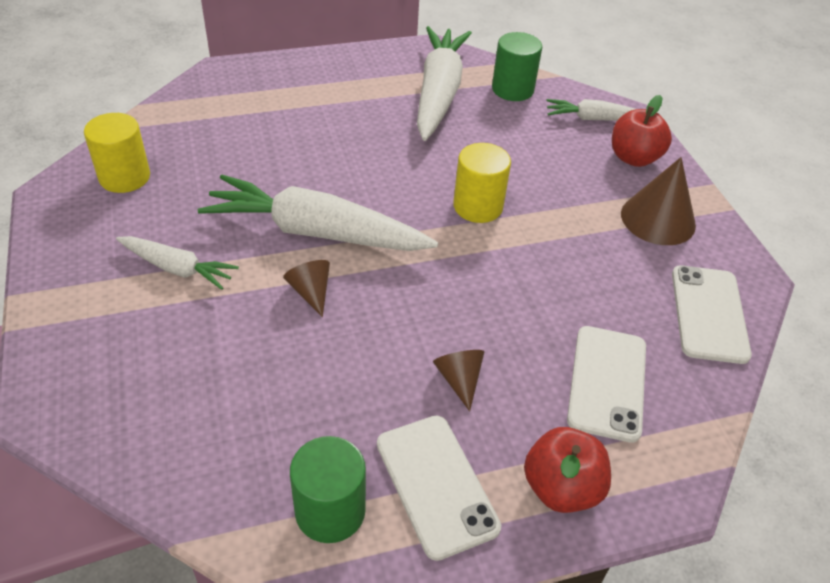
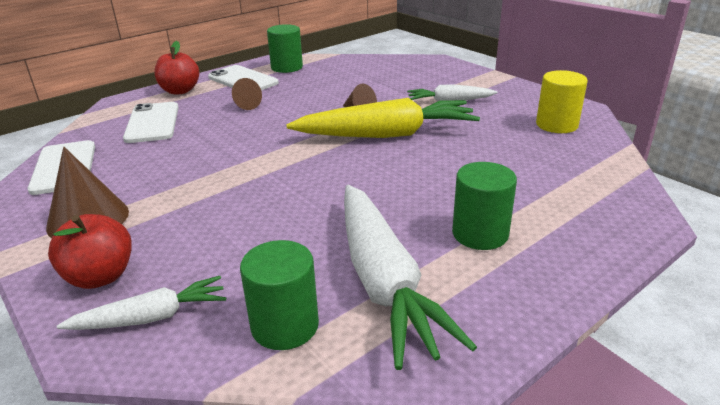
camera: 160 degrees right, 15 degrees down
white carrot [198,175,438,251] -> yellow carrot [286,98,480,138]
yellow cylinder [453,143,511,223] -> none
none -> green cylinder [452,162,517,250]

